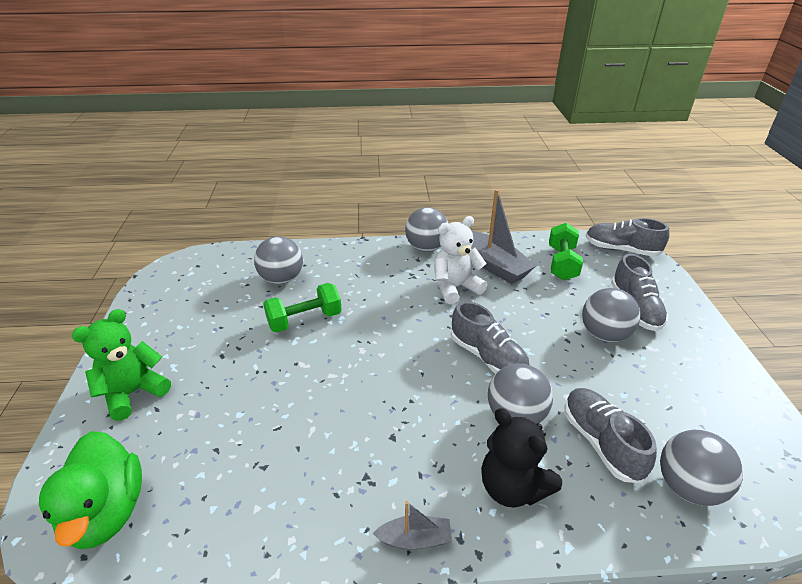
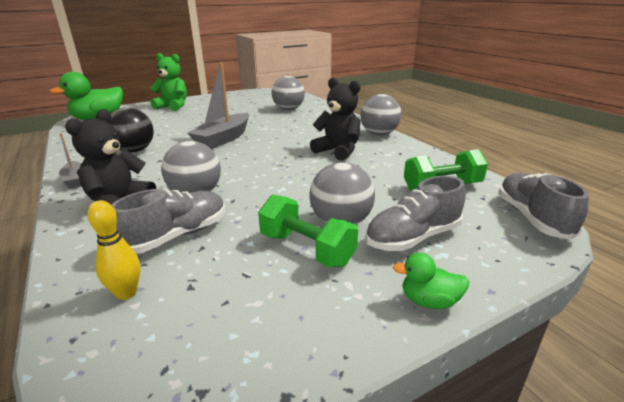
camera: 65 degrees right, 10 degrees down
green dumbbell [263,283,342,333] -> green dumbbell moved to [258,194,358,267]
white teddy bear [434,216,487,305] -> black teddy bear [310,77,361,161]
grey shoe [451,301,530,374] -> none
grey boat [471,189,536,284] -> grey boat moved to [188,63,249,149]
grey ball [660,430,743,506] -> yellow bowling pin [87,200,140,300]
none -> black ball [109,107,154,152]
none -> green duck [393,253,469,309]

